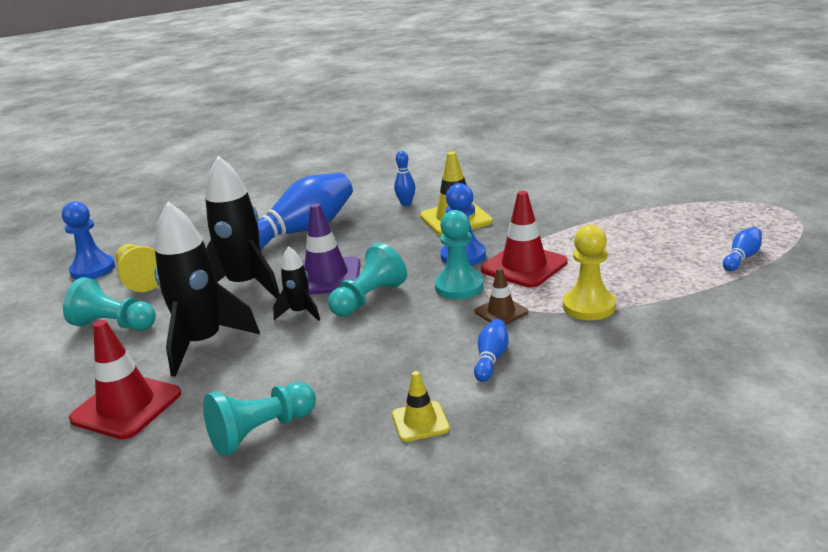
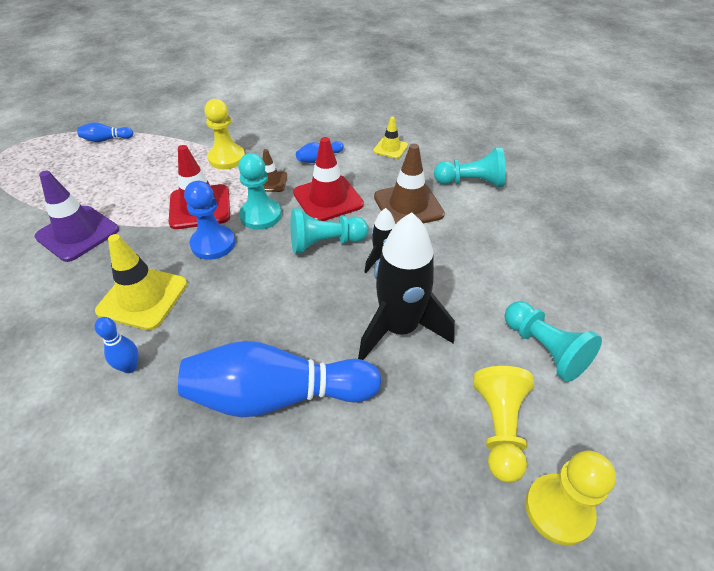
camera: 145 degrees left, 20 degrees up
blue pawn [62,201,115,280] -> yellow pawn [525,451,616,546]
red traffic cone [69,320,181,440] -> red traffic cone moved to [293,137,364,221]
black rocket [155,202,260,377] -> none
purple traffic cone [302,203,360,295] -> purple traffic cone moved to [35,171,119,262]
none -> brown traffic cone [374,144,445,224]

